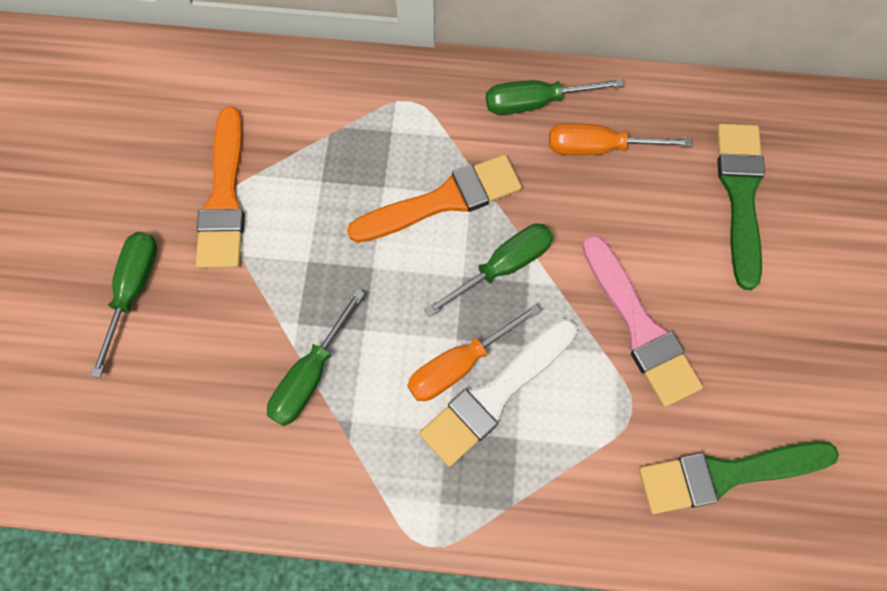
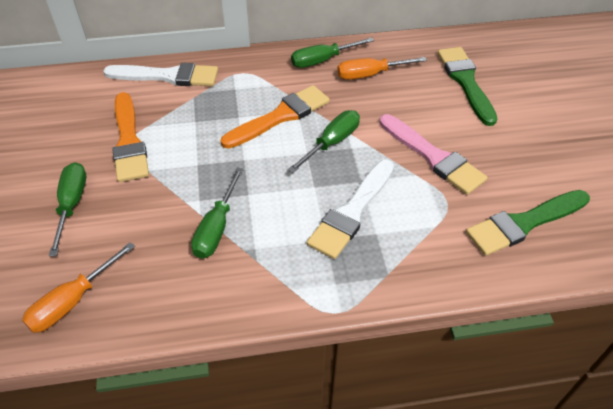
camera: 15 degrees left, 20 degrees down
orange screwdriver [407,304,541,401] -> orange screwdriver moved to [22,242,135,333]
none -> white brush [103,63,218,86]

